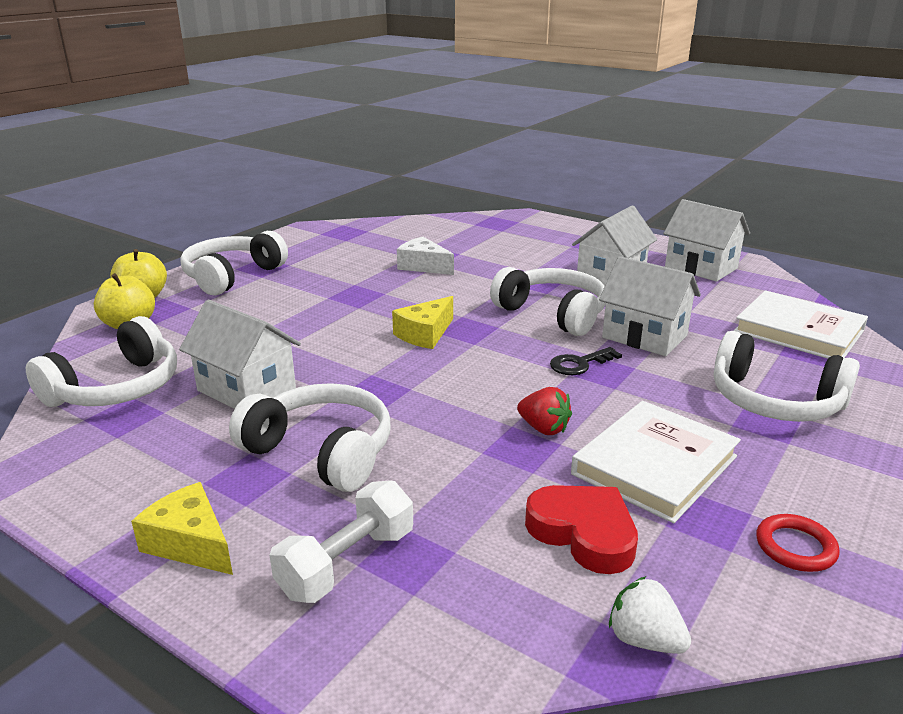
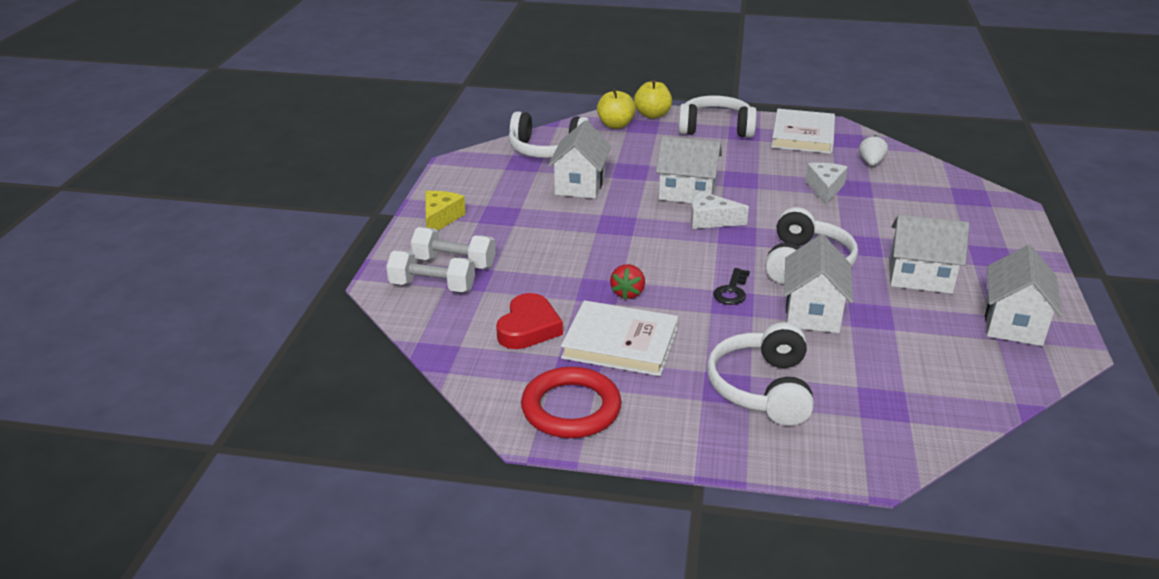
camera: 65 degrees right, 5 degrees up
white headphones [229,383,391,492] -> none
yellow cheese [392,296,453,349] -> white cheese [691,191,749,229]
black key [550,347,622,375] -> black key turned 105 degrees counterclockwise [713,268,750,305]
white strawberry [609,576,691,654] -> white strawberry moved to [859,135,888,166]
white book [734,291,868,359] -> white book moved to [771,109,835,154]
red ring [757,514,840,572] -> red ring [521,367,621,438], size x1.87
none -> white dumbbell [386,250,475,292]
none -> white house [656,136,722,203]

